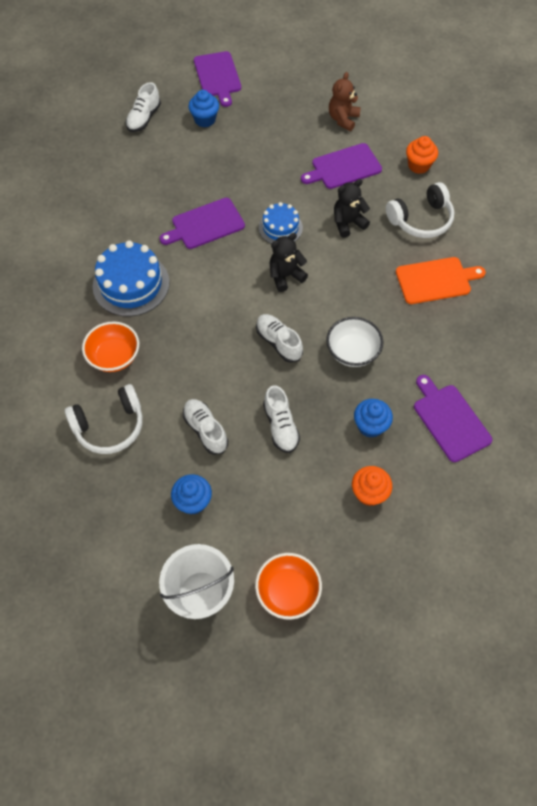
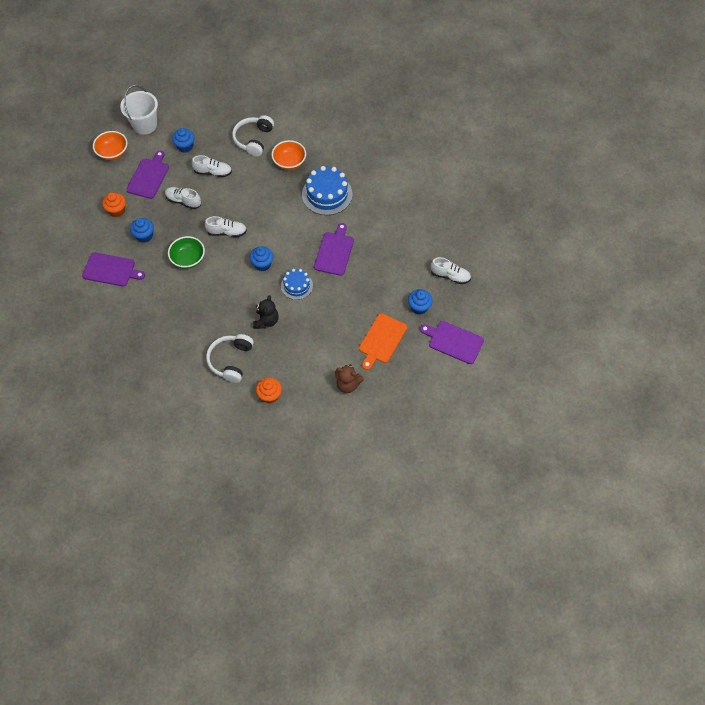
camera: 130 degrees right, 0 degrees up
white shoe [126,82,161,132] -> white shoe turned 135 degrees clockwise [430,257,471,284]
black teddy bear [270,233,308,292] -> blue cupcake [250,246,274,271]
purple cutting board [301,143,382,189] -> purple cutting board moved to [126,151,169,199]
white bowl [326,317,384,367] -> green bowl [168,236,205,269]
brown teddy bear [329,72,361,131] -> brown teddy bear turned 135 degrees clockwise [335,364,364,393]
orange cutting board [396,257,486,304] -> orange cutting board moved to [359,313,407,370]

